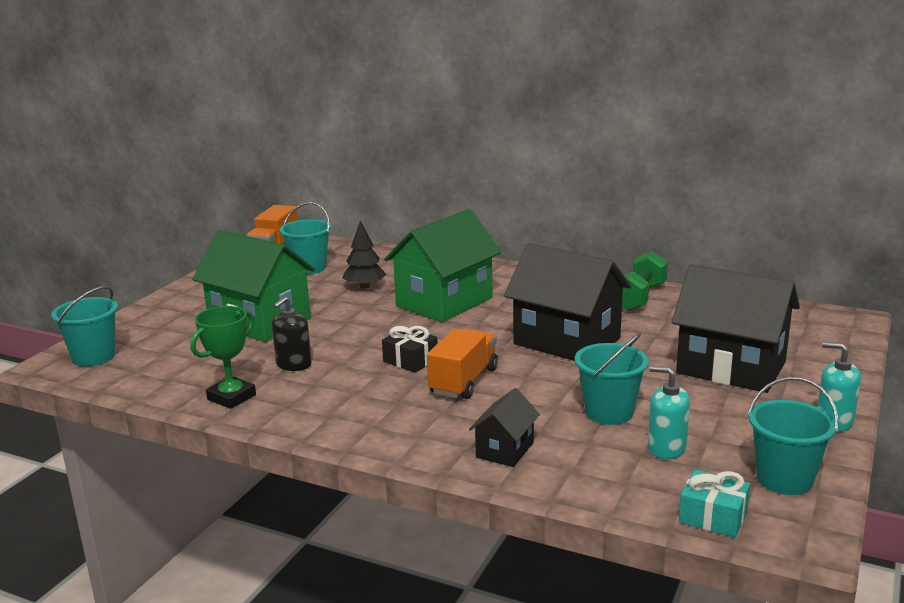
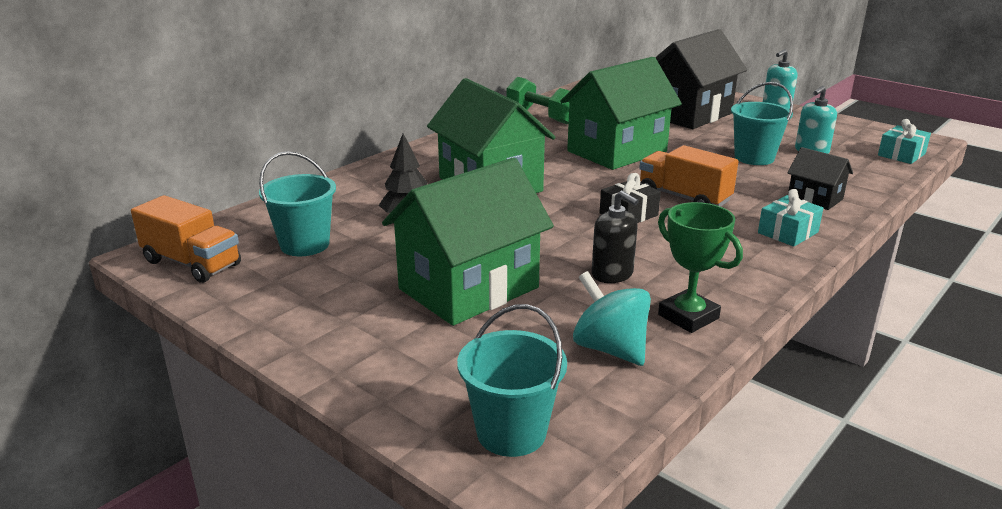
camera: 75 degrees left, 5 degrees up
black house [504,243,631,361] -> green house [560,57,682,170]
turquoise bucket [748,377,839,495] -> none
none -> turquoise spinning top [573,271,651,366]
none -> turquoise gift [758,189,823,247]

